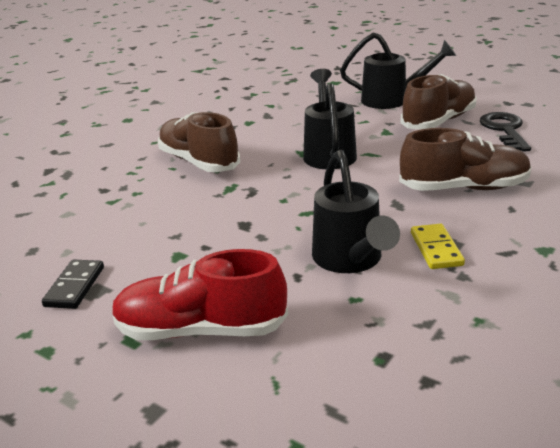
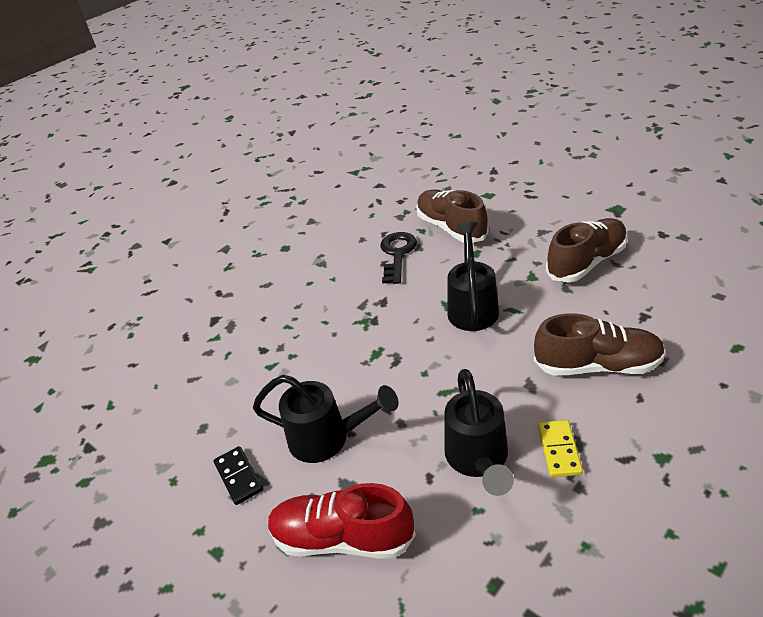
camera: 10 degrees right, 10 degrees up
black domino [42,259,104,309] -> black domino turned 45 degrees counterclockwise [213,446,263,505]
brown shoe [158,112,240,172] -> brown shoe moved to [416,190,489,243]
black watering can [340,33,456,109] -> black watering can moved to [253,375,399,463]
black key [480,112,531,152] -> black key moved to [380,232,417,284]

